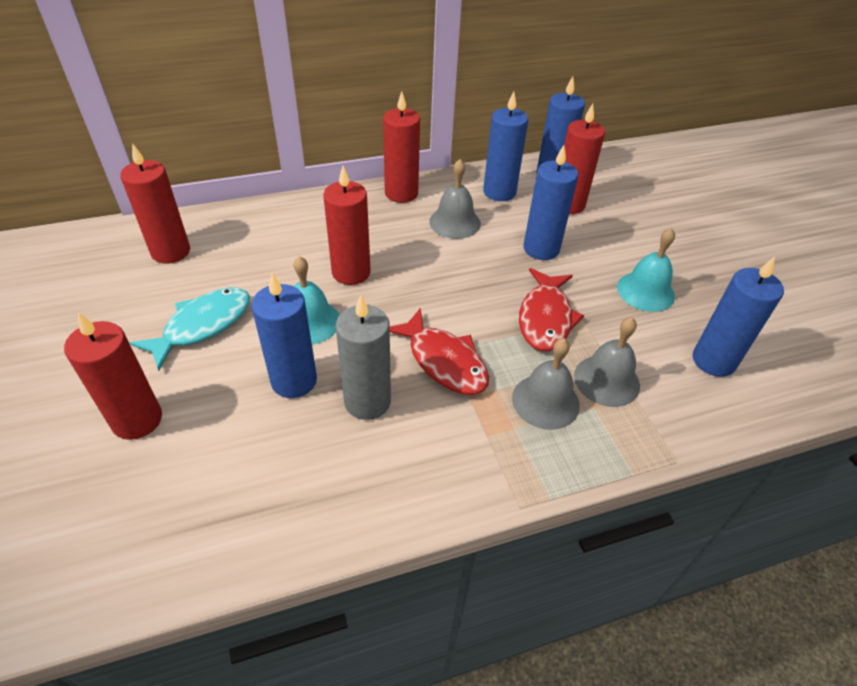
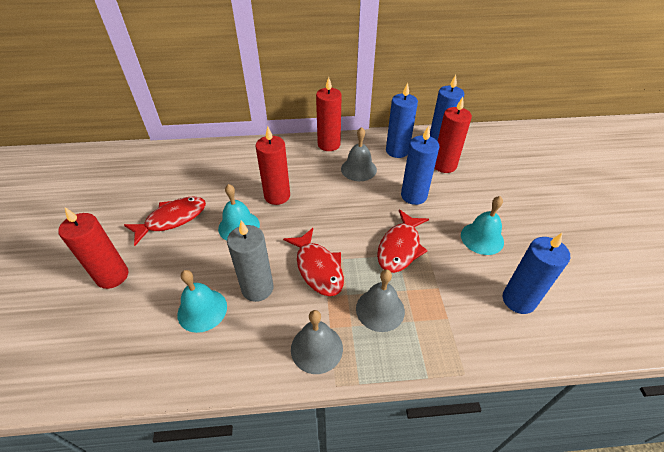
camera: 15 degrees right, 0 degrees up
red candle [120,143,190,264] -> none
turquoise fish [130,288,250,371] -> red fish [124,196,206,246]
blue candle [252,273,317,398] -> none
grey bell [574,317,640,407] -> grey bell moved to [291,310,343,374]
none -> turquoise bell [177,270,227,333]

